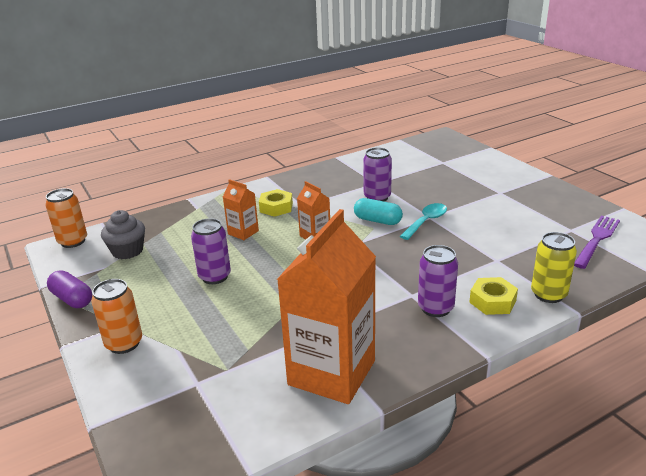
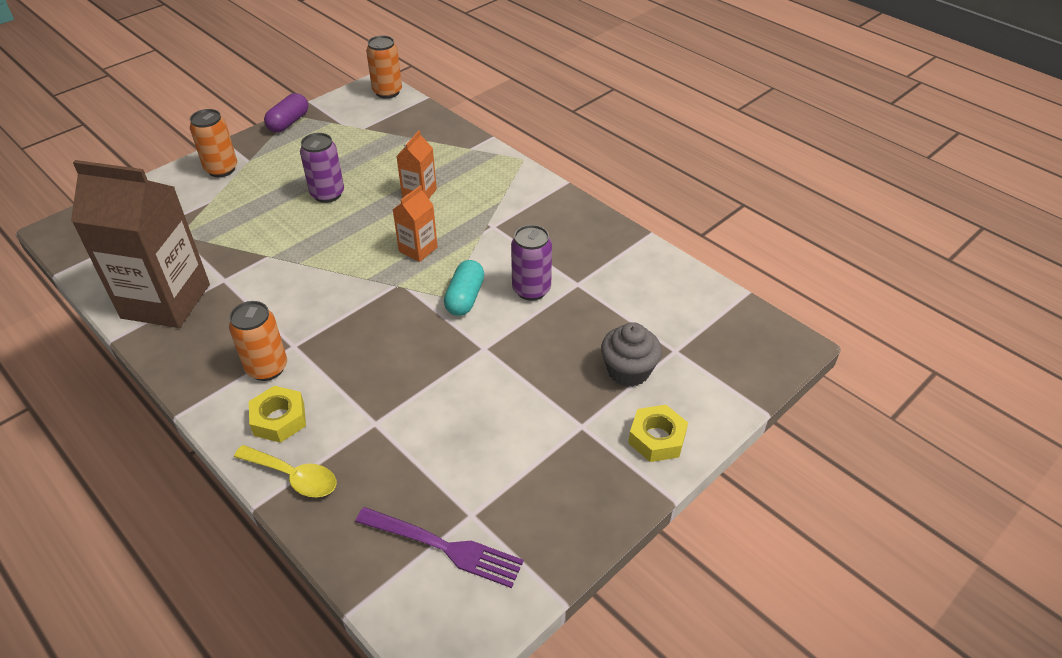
camera: 75 degrees right, 15 degrees up
grey cupcake [101,210,145,259] -> grey cupcake moved to [601,322,662,387]
yellow nut [259,189,293,217] -> yellow nut moved to [628,405,688,462]
orange carton [277,209,376,404] -> brown carton [71,160,210,328]
turquoise spoon [400,203,447,240] -> none
purple can [418,245,458,317] -> orange can [229,301,287,381]
yellow can [531,232,577,303] -> yellow spoon [234,445,336,497]

